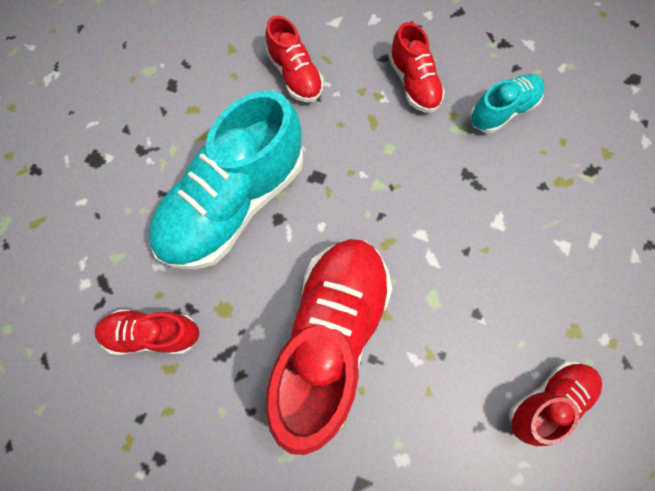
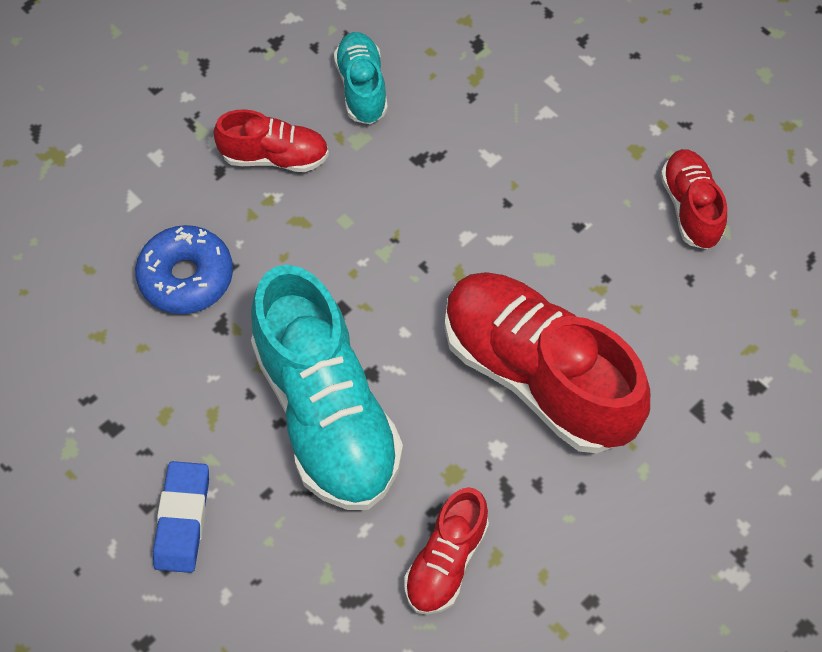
camera: 65 degrees left, 10 degrees down
red shoe [265,16,324,102] -> blue donut [135,225,233,314]
none -> blue eraser [153,461,209,573]

